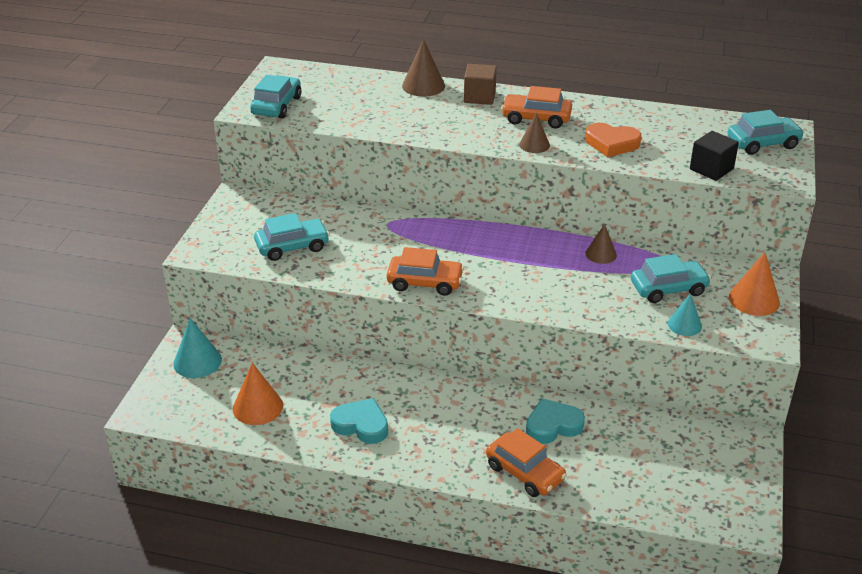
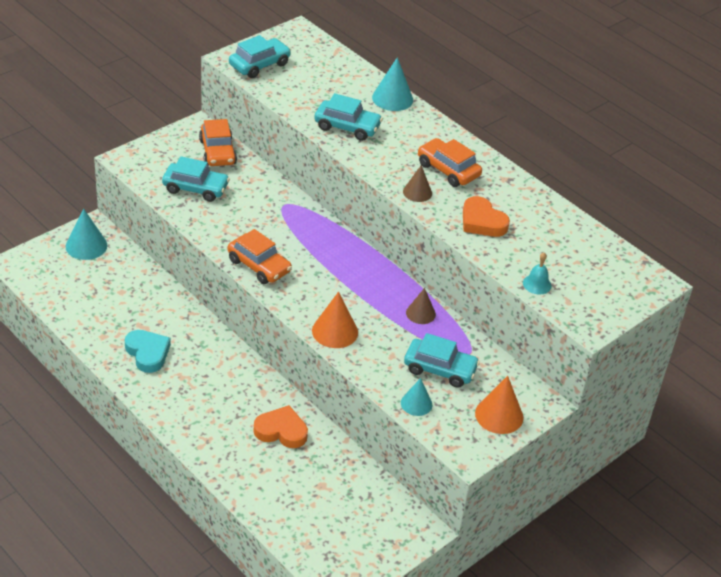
camera: 30 degrees right, 5 degrees up
orange cone [233,363,283,425] -> orange cone moved to [312,291,358,348]
brown cone [402,39,445,97] -> turquoise cone [372,57,413,111]
brown cube [464,64,497,105] -> none
orange car [486,428,567,497] -> orange car moved to [199,119,237,166]
turquoise heart [526,398,585,444] -> orange heart [254,405,308,448]
black cube [690,131,739,181] -> turquoise bell [523,253,552,295]
turquoise car [728,110,804,155] -> turquoise car moved to [314,93,383,141]

